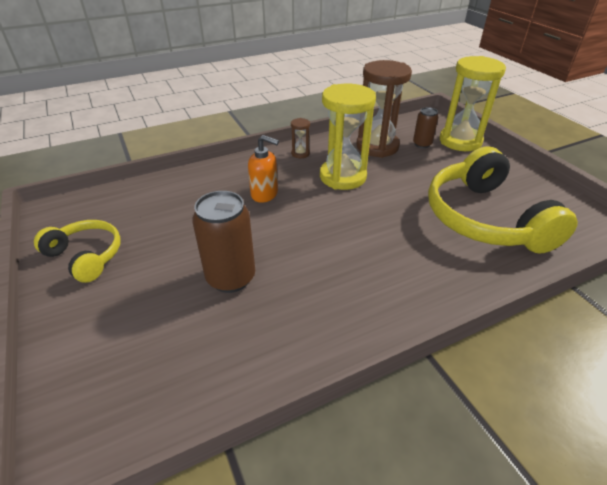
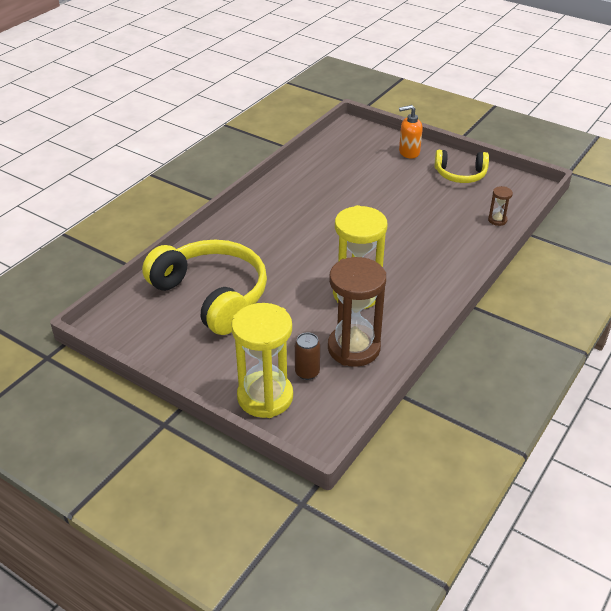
camera: 150 degrees right, 0 degrees up
brown can [192,191,255,293] -> none
orange soap dispenser [248,135,279,203] -> orange soap dispenser moved to [399,105,423,158]
brown hourglass [291,118,310,158] -> brown hourglass moved to [488,186,513,226]

